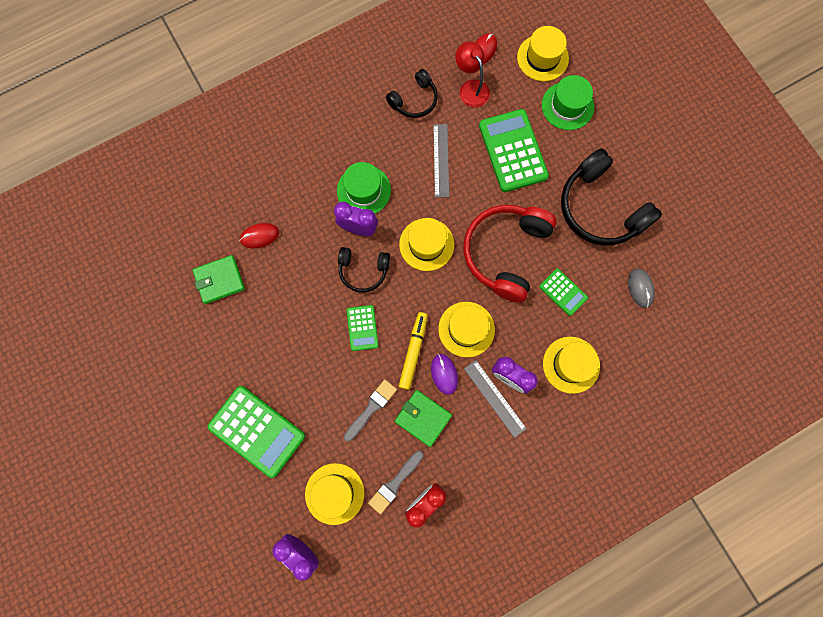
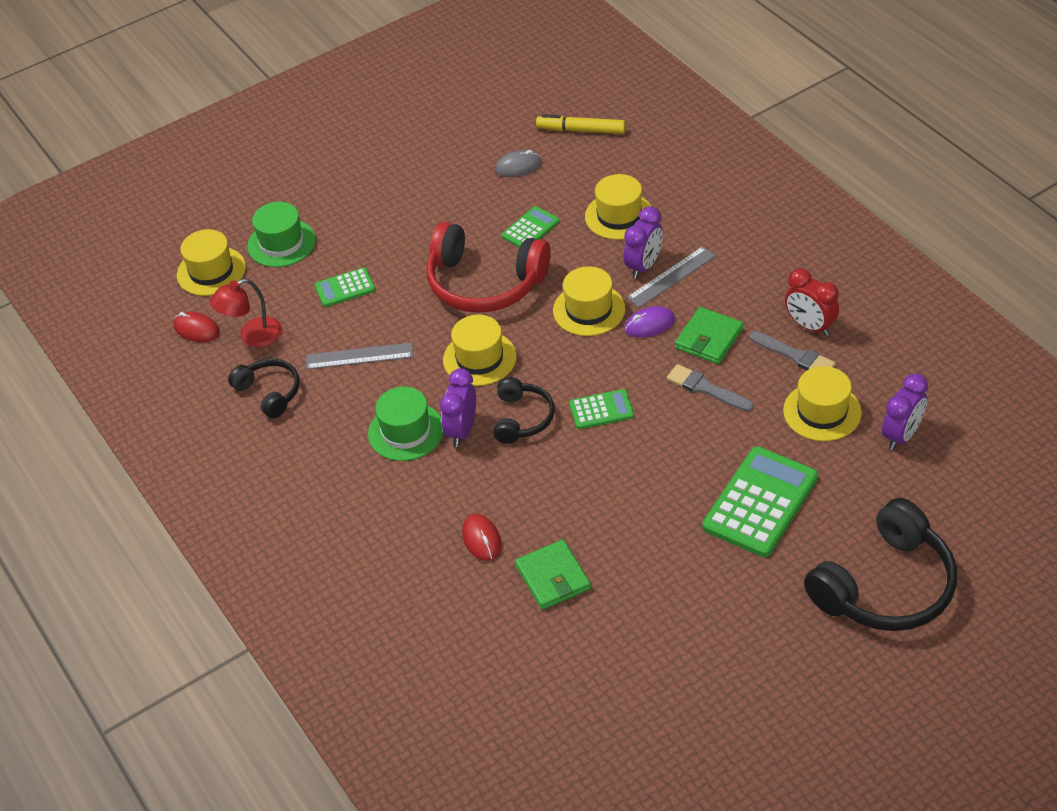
camera: 90 degrees left, 30 degrees down
yellow marker [399,312,428,390] -> yellow marker moved to [536,114,626,134]
green calculator [479,109,549,192] -> green calculator [314,268,375,307], size x0.53
black headphones [561,148,662,246] -> black headphones moved to [804,498,957,631]

